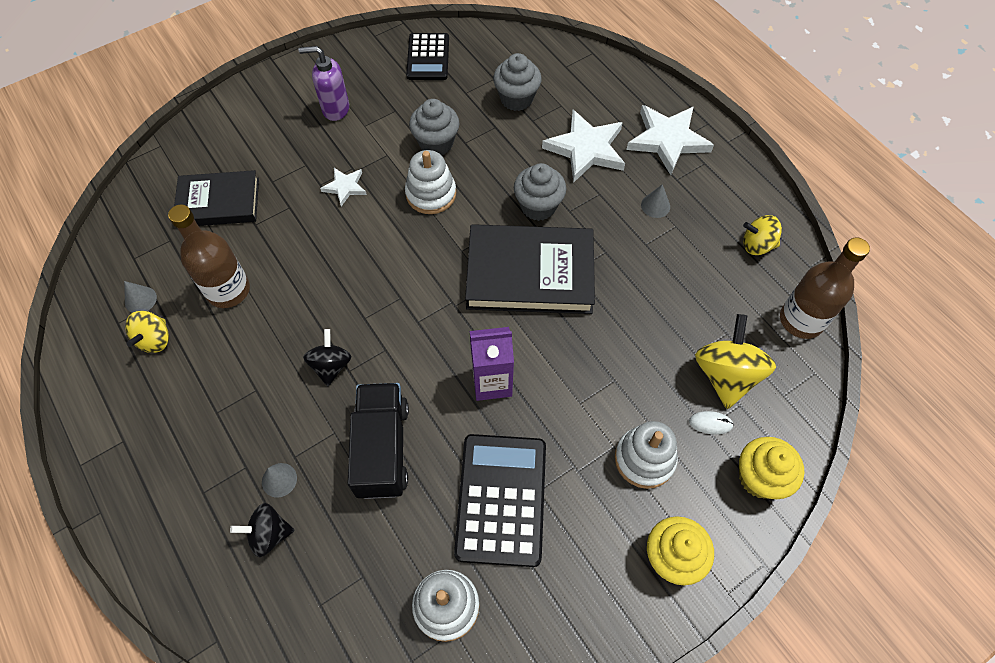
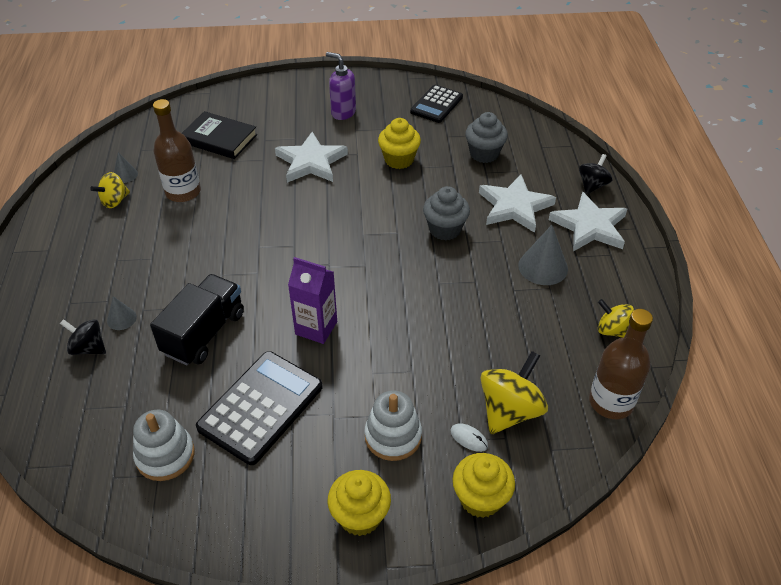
camera: 30 degrees right, 15 degrees down
black spinning top [303,329,352,386] -> black spinning top moved to [579,154,613,194]
white star [320,168,367,206] -> white star [275,132,348,183], size x1.91
white stacking toy [405,150,456,214] -> none
grey cupcake [409,99,460,155] -> yellow cupcake [378,118,421,169]
black book [465,224,595,314] -> none
grey cone [641,184,670,218] -> grey cone [518,225,568,285], size x1.80

